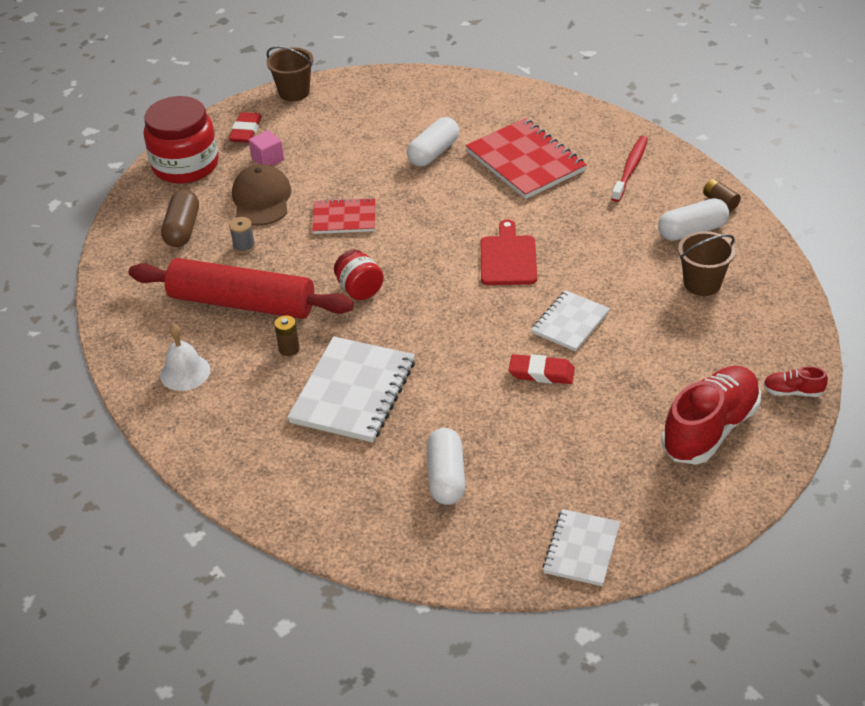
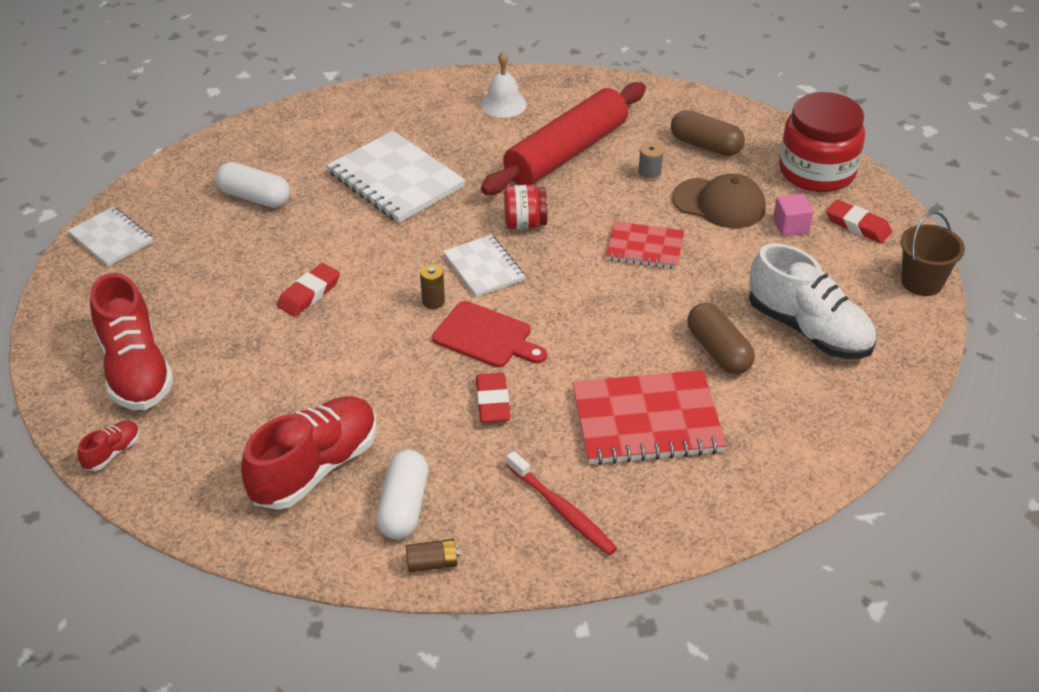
camera: 115 degrees right, 0 degrees up
brown battery [274,315,300,356] -> brown battery moved to [420,264,445,309]
red notebook [312,198,376,234] -> red notebook turned 75 degrees clockwise [606,221,684,269]
white capsule [407,117,459,167] -> brown capsule [687,303,755,374]
white notebook [531,290,610,352] -> white notebook moved to [443,234,525,297]
brown bucket [678,231,735,296] -> red shoe [241,396,376,510]
none -> red eraser [476,373,510,423]
none -> white shoe [749,243,876,359]

